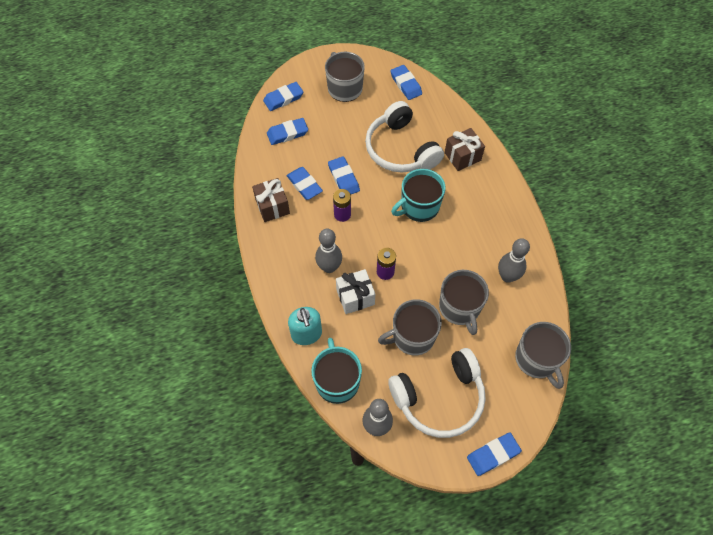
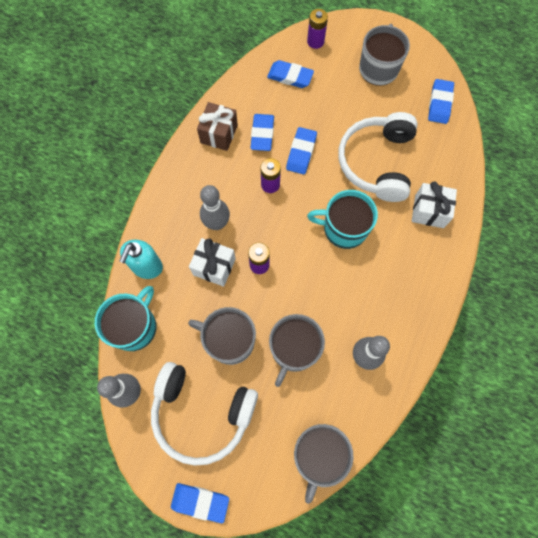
camera: 40 degrees right, 10 degrees up
blue eraser [263,82,304,111] -> purple battery [307,9,328,49]
brown gift [445,128,485,171] -> white gift [412,181,457,228]

